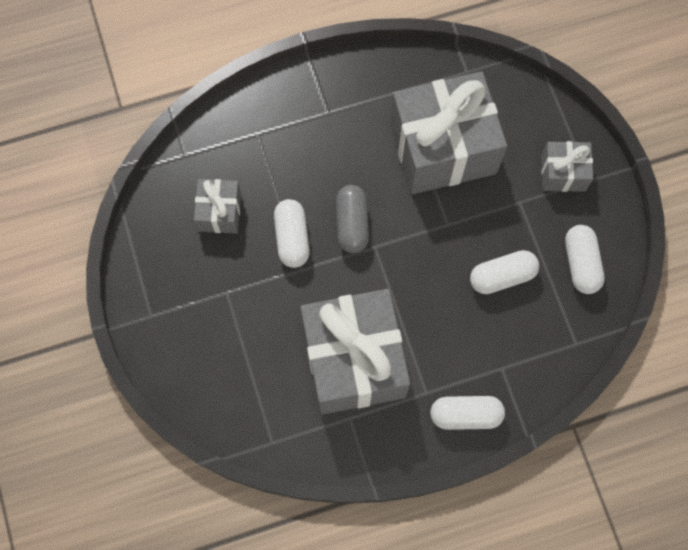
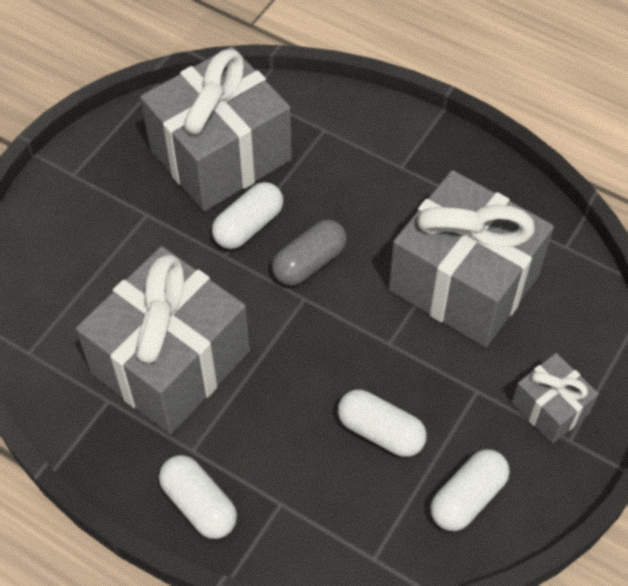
camera: 50 degrees right, 15 degrees down
grey gift [194,179,241,234] -> grey gift [140,46,292,211], size x2.09

